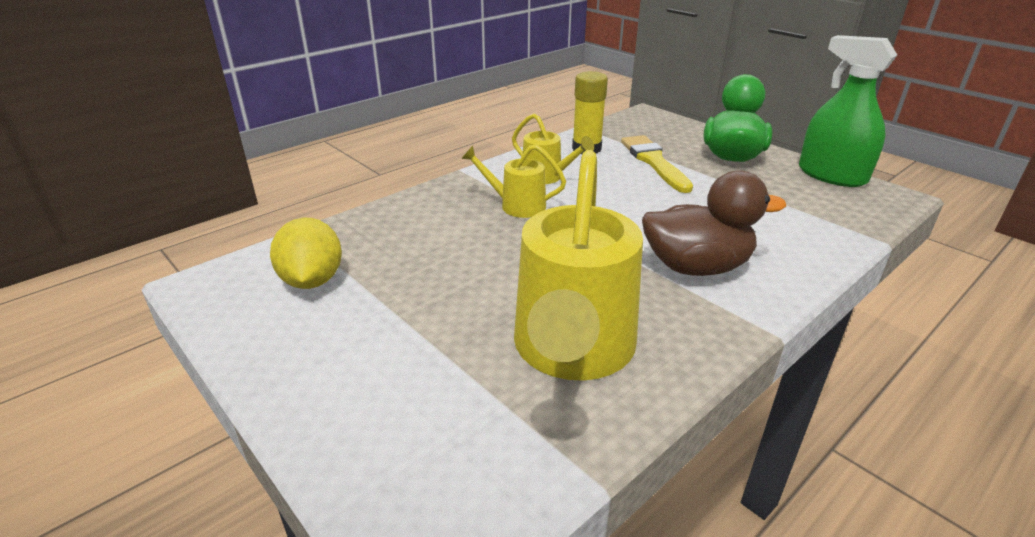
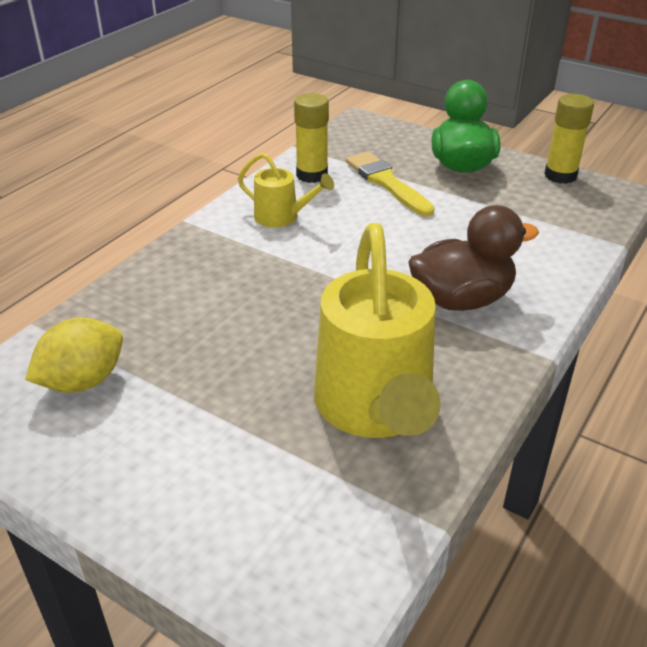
camera: 15 degrees left, 5 degrees up
yellow lemon [270,218,342,289] -> yellow lemon turned 75 degrees clockwise [25,318,123,393]
yellow watering can [461,144,566,218] -> none
green spray bottle [799,35,897,187] -> yellow glue stick [544,94,594,184]

